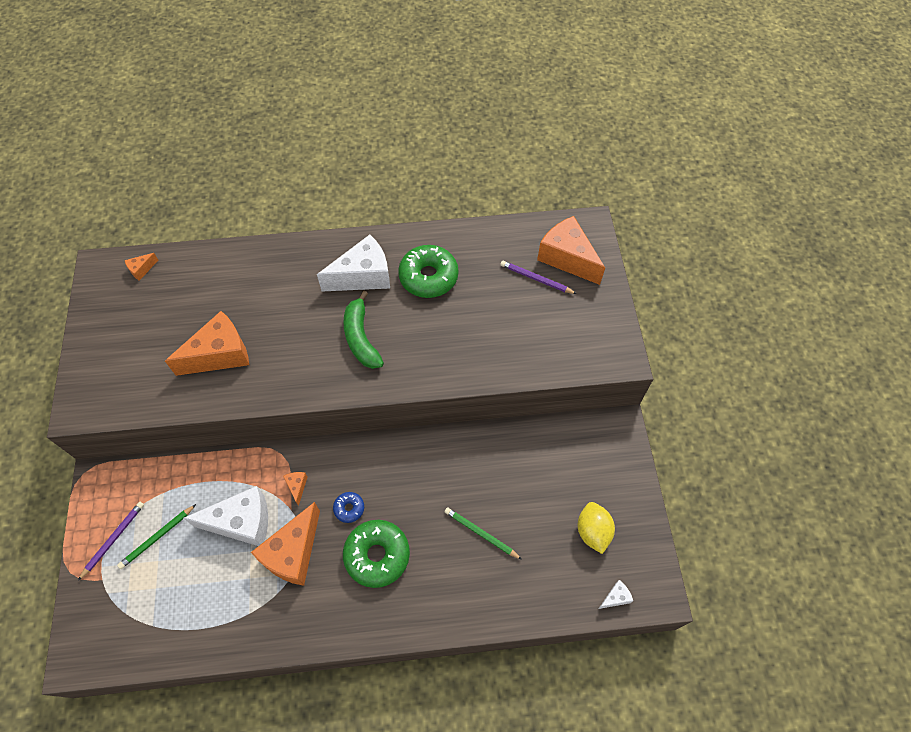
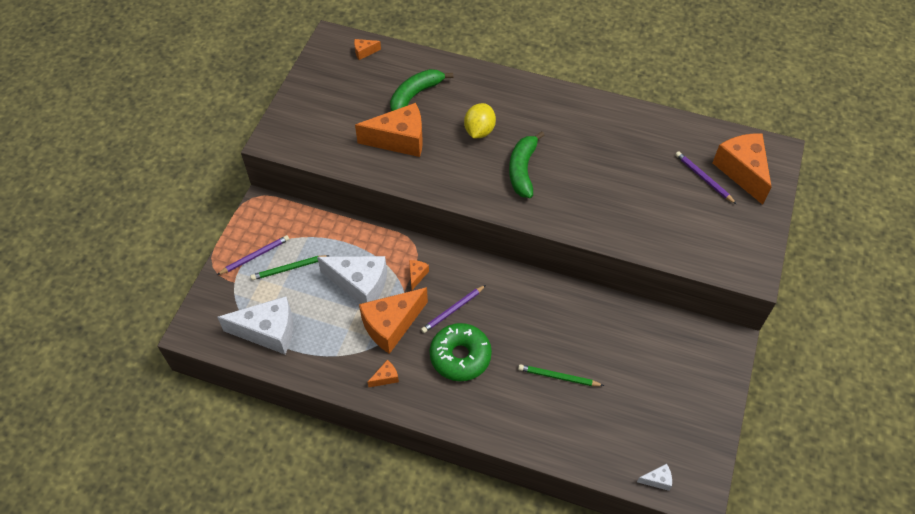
camera: 25 degrees right, 5 degrees down
white cheese [317,235,390,291] -> white cheese moved to [217,296,293,354]
blue donut [333,492,364,523] -> purple pencil [421,285,486,333]
green donut [398,245,458,298] -> none
green pencil [445,507,522,559] -> green pencil turned 45 degrees counterclockwise [518,364,604,386]
yellow lemon [578,502,615,554] -> yellow lemon moved to [464,103,496,138]
none -> orange cheese [368,360,399,387]
none -> green banana [390,69,453,111]

